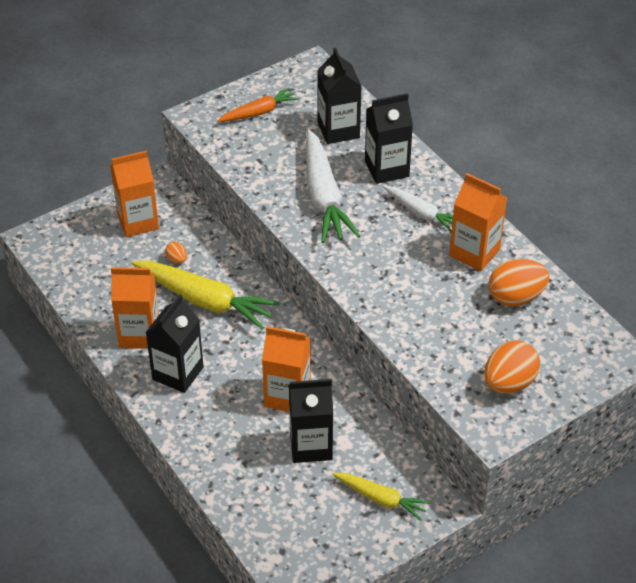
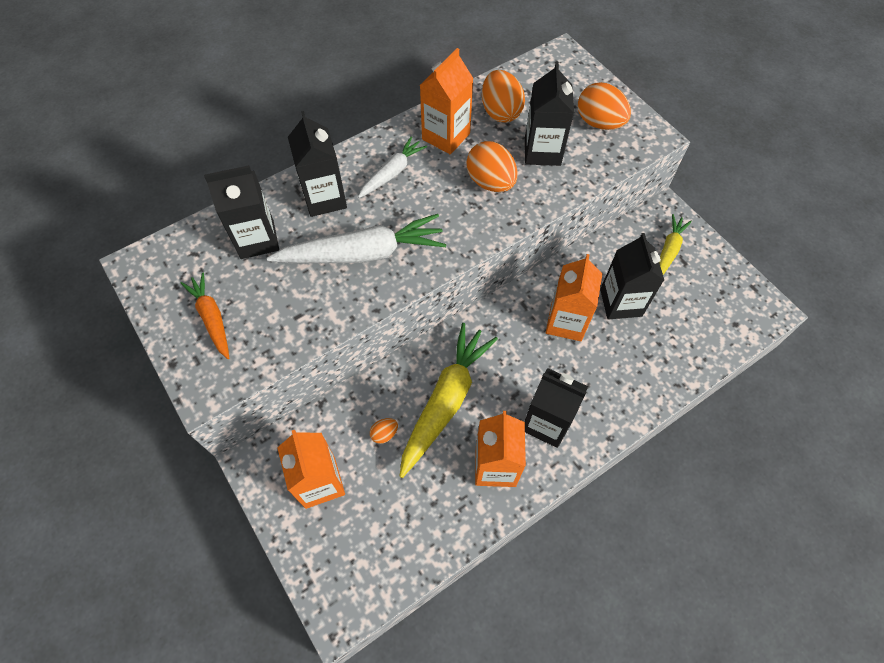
camera: 90 degrees left, 15 degrees up
none -> orange egg [466,141,518,192]
none -> black carton [525,62,574,166]

